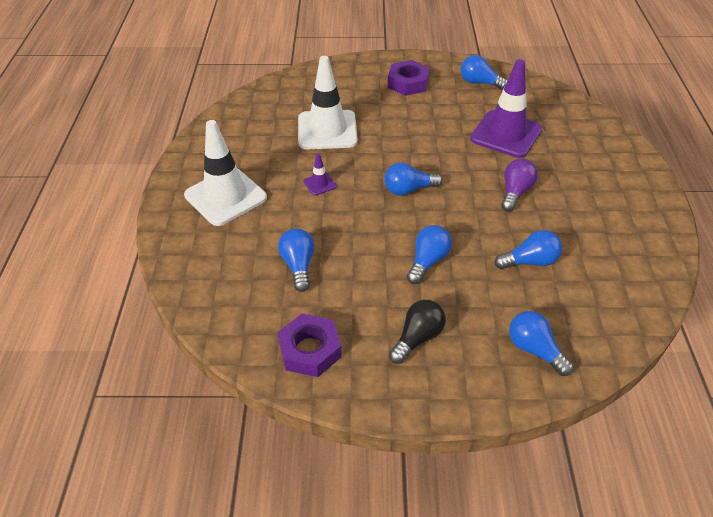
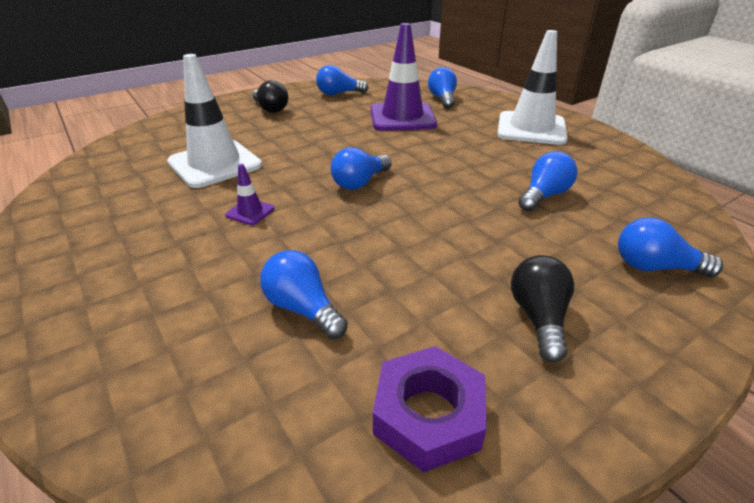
camera: 35 degrees left, 10 degrees down
white traffic cone [184,120,267,226] -> white traffic cone moved to [497,30,568,145]
purple nut [388,60,430,96] -> black light bulb [253,80,288,113]
blue light bulb [407,225,452,284] -> blue light bulb moved to [428,67,457,108]
purple light bulb [501,158,538,211] -> none

